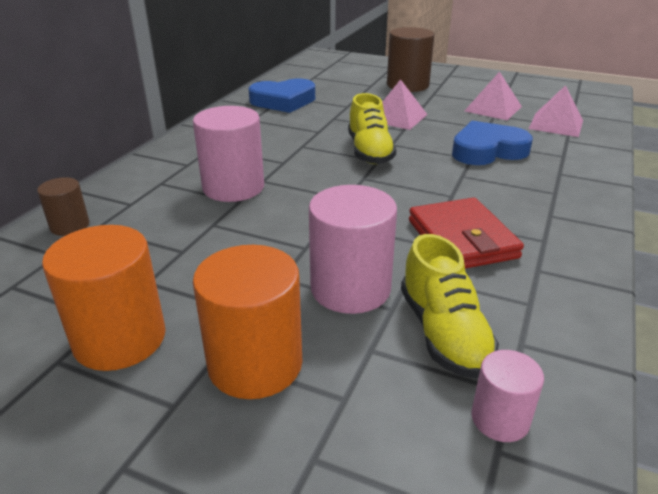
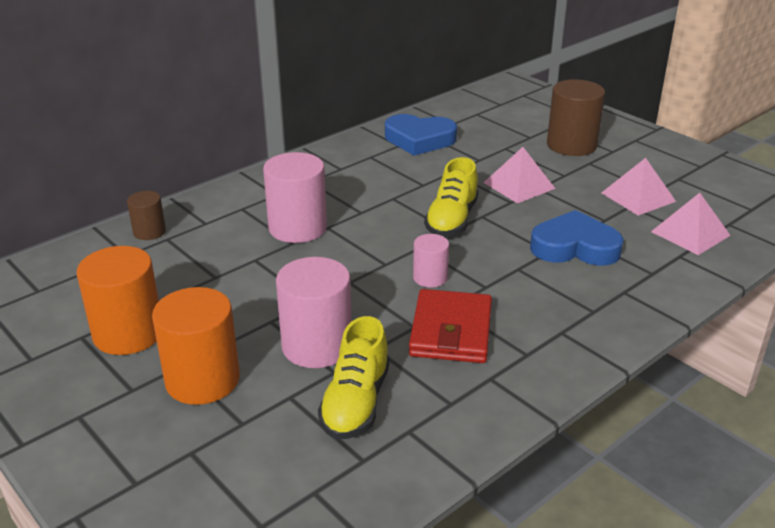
camera: 25 degrees right, 0 degrees up
pink cylinder [471,350,544,442] -> pink cylinder moved to [413,234,449,287]

